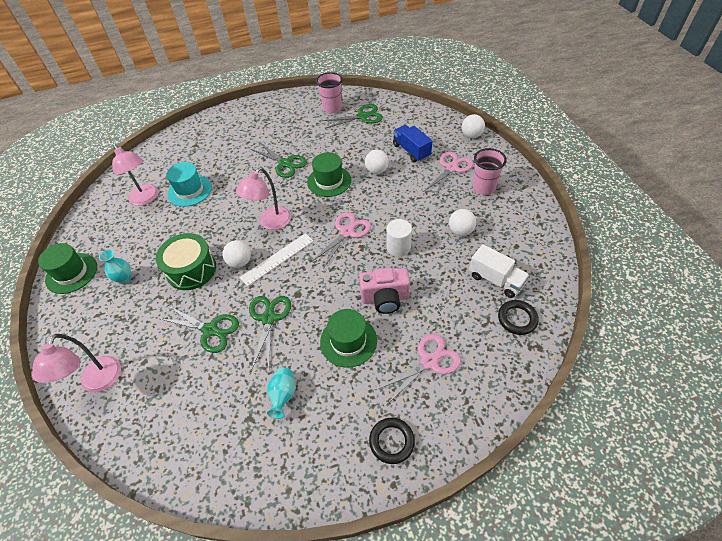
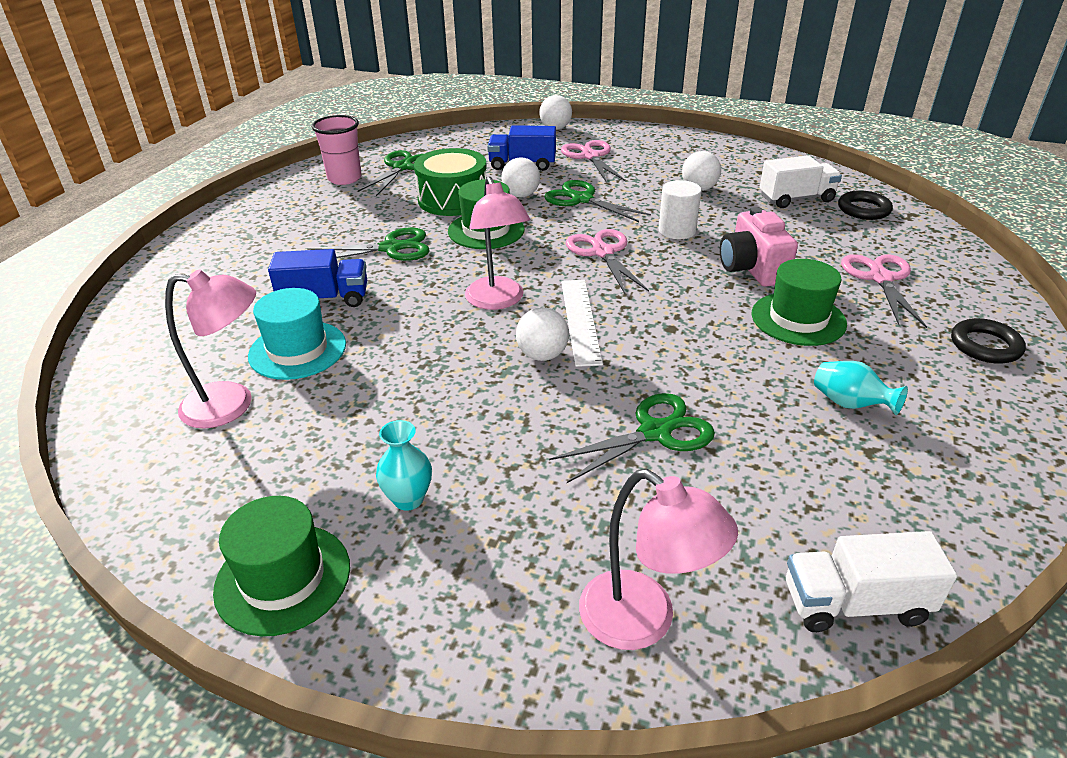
camera: 55 degrees left, 15 degrees down
green drum [156,233,216,290] -> green drum moved to [414,148,487,216]
green scissors [249,296,291,370] -> green scissors moved to [544,180,651,222]
pink camera [359,268,410,314] -> pink camera turned 135 degrees clockwise [720,207,798,287]
pink cup [472,148,507,195] -> none
none -> blue truck [268,249,367,307]
none -> white truck [786,531,957,632]

